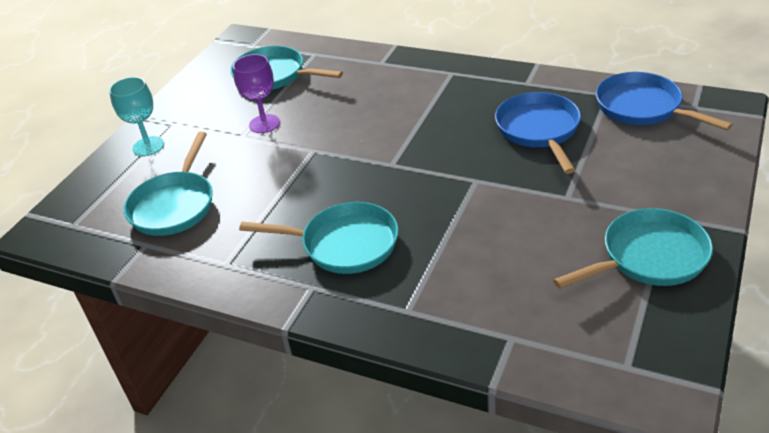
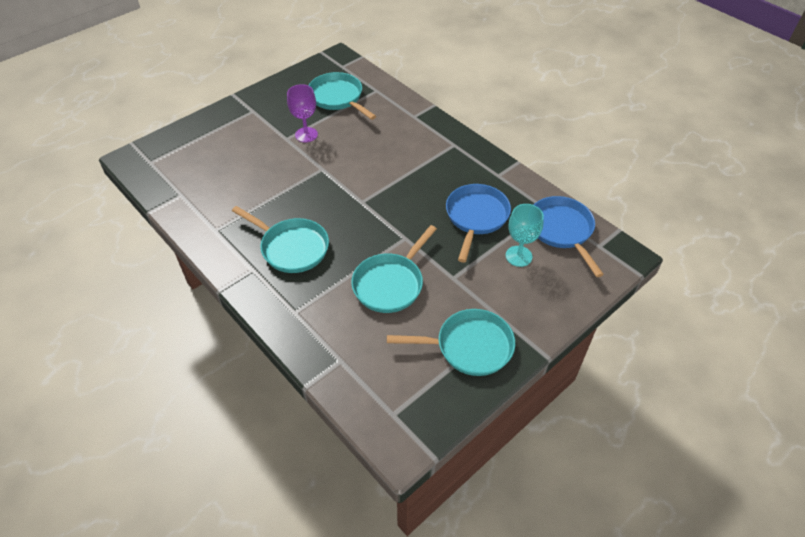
camera: 20 degrees right, 10 degrees up
turquoise goblet [109,77,164,156] -> turquoise goblet moved to [506,204,544,267]
turquoise pan [124,132,213,236] -> turquoise pan moved to [351,225,437,313]

